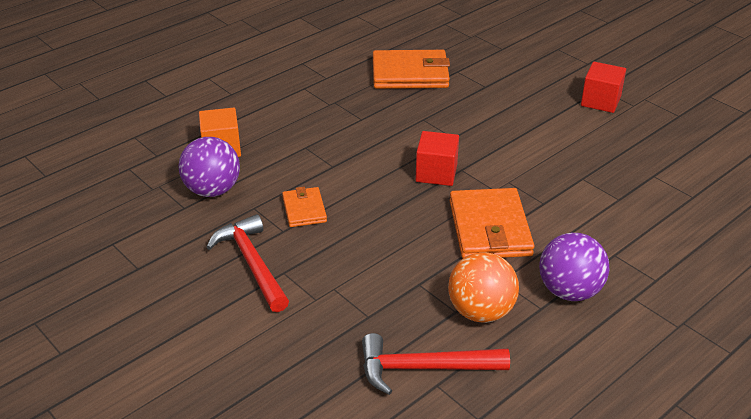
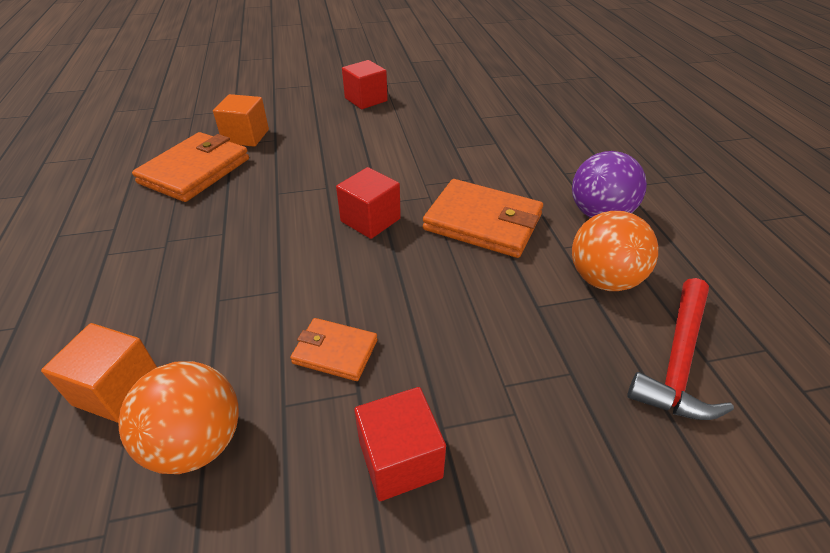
camera: 60 degrees left, 5 degrees up
purple ball [179,137,240,197] -> orange ball [119,361,239,474]
red hammer [206,214,289,312] -> red cube [354,387,446,501]
none -> orange cube [213,94,269,147]

